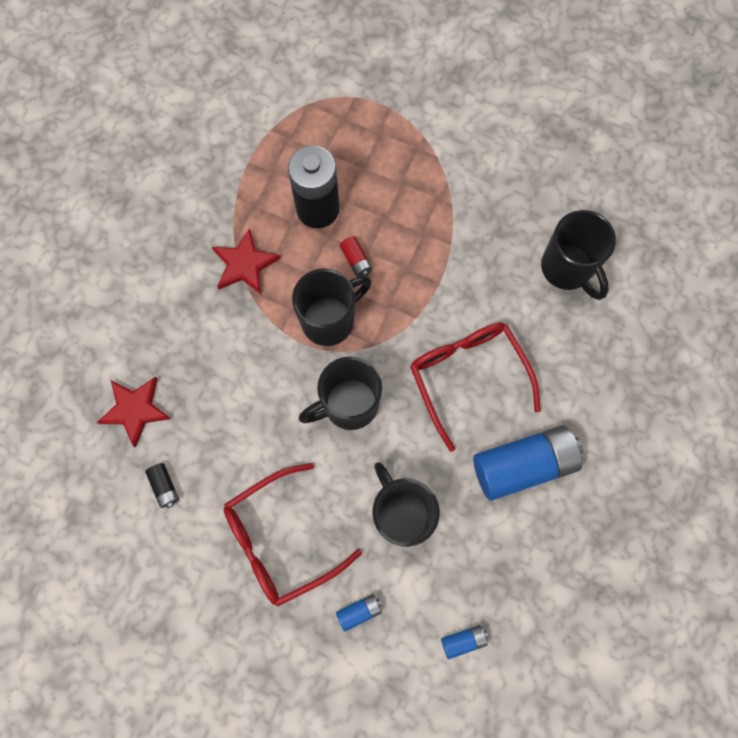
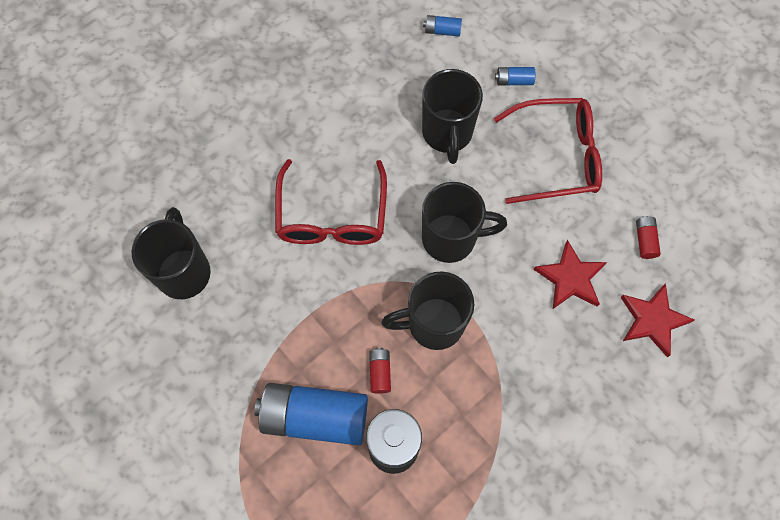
camera: 155 degrees left, 5 degrees down
black battery [145,463,179,508] -> red battery [636,216,661,259]
red star [212,228,281,294] -> red star moved to [533,240,607,309]
blue battery [473,425,583,501] -> blue battery moved to [254,383,368,445]

